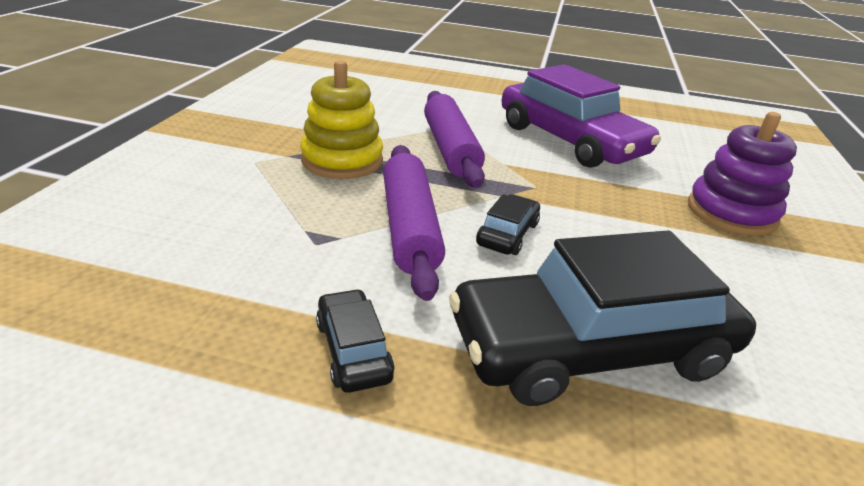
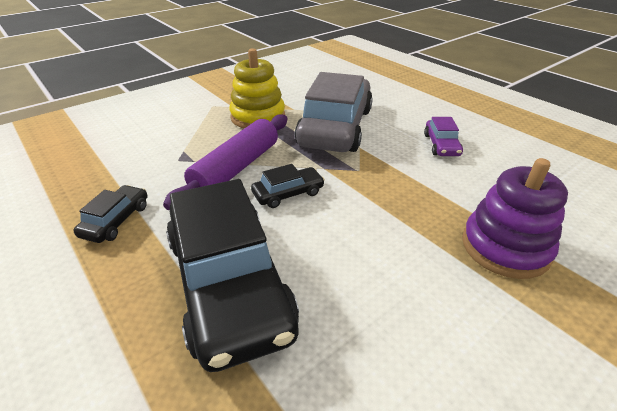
camera: 40 degrees right, 5 degrees up
purple rolling pin [424,91,485,188] -> grey car [295,72,373,152]
black car [449,231,756,406] -> black car turned 135 degrees counterclockwise [166,179,299,372]
purple car [501,64,661,168] -> purple car [424,117,463,156], size x0.43

